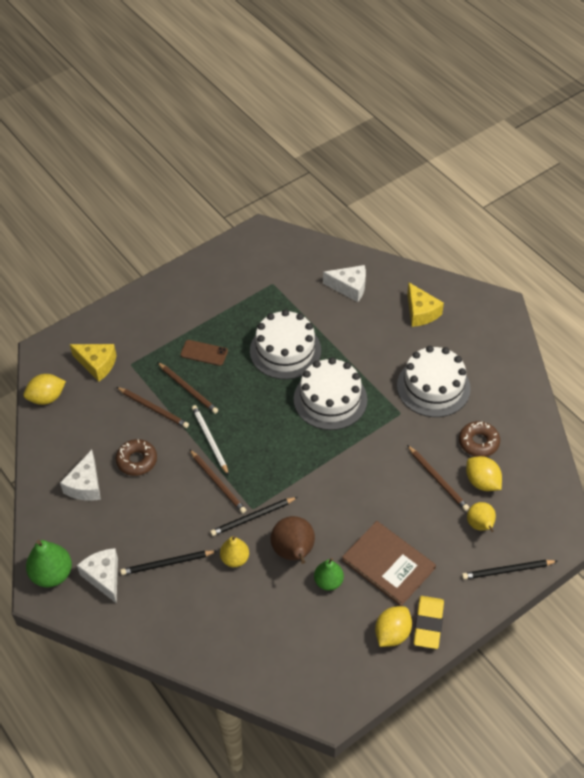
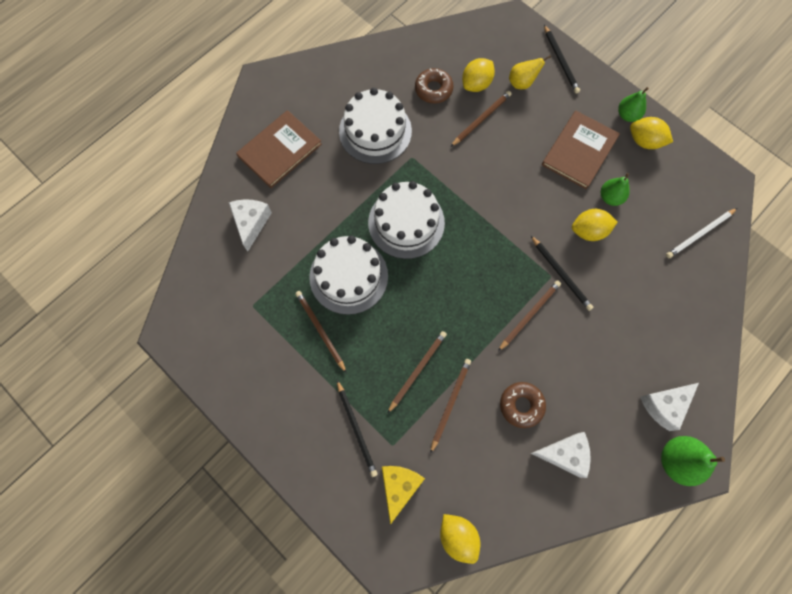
camera: 100 degrees left, 20 degrees up
black pencil [120,551,217,575] -> black pencil moved to [337,380,378,477]
brown phone [180,340,228,366] -> none
white pencil [192,405,229,476] -> white pencil moved to [666,208,737,258]
yellow pear [220,536,249,567] -> none
brown pear [270,516,315,564] -> yellow lemon [572,209,618,241]
yellow cheese [407,283,444,327] -> brown book [236,110,322,188]
yellow eraser [414,596,444,649] -> green pear [618,87,649,122]
none -> brown pencil [295,291,346,373]

